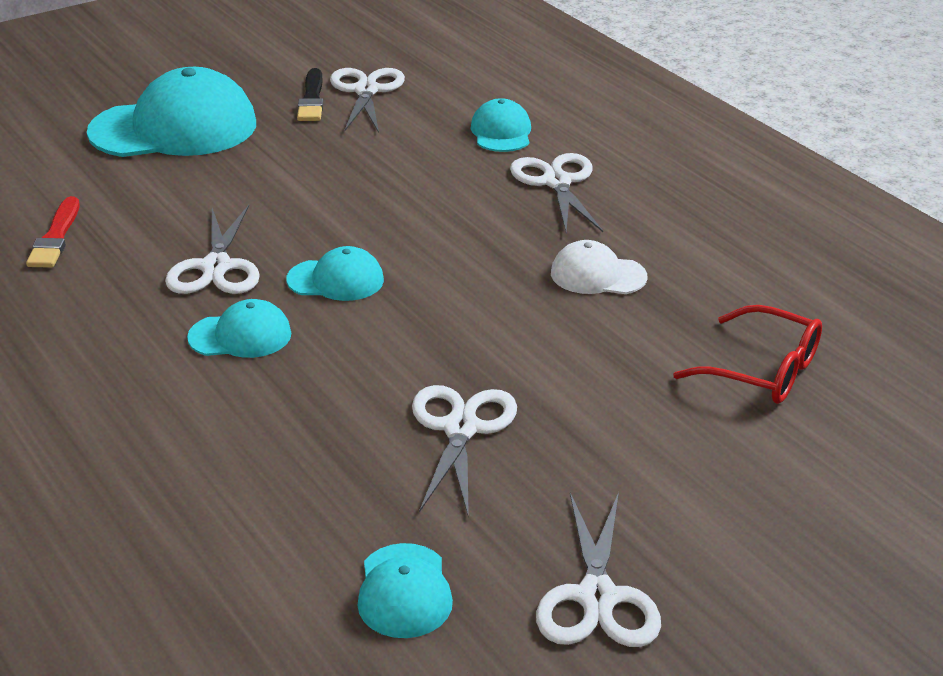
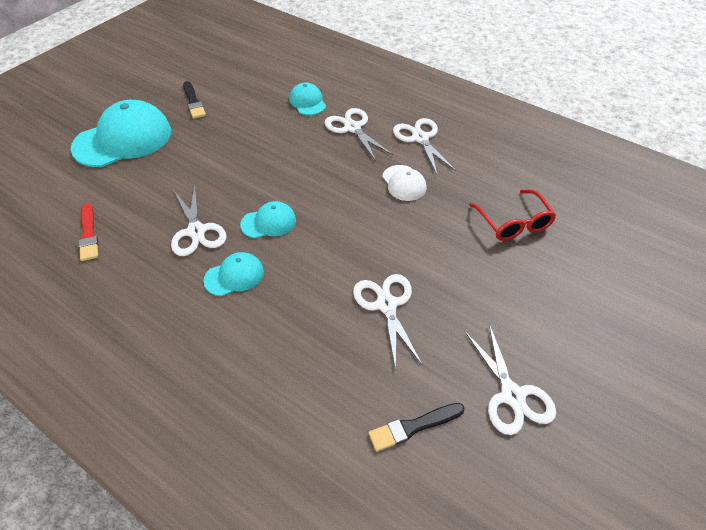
camera: 20 degrees left, 15 degrees up
white scissors [330,68,405,133] -> white scissors moved to [393,118,456,174]
turquoise cap [357,543,453,638] -> black brush [369,403,465,452]
white cap [551,240,648,294] -> white cap turned 105 degrees counterclockwise [382,165,427,201]
red glasses [673,305,822,404] -> red glasses turned 60 degrees clockwise [469,189,556,241]

